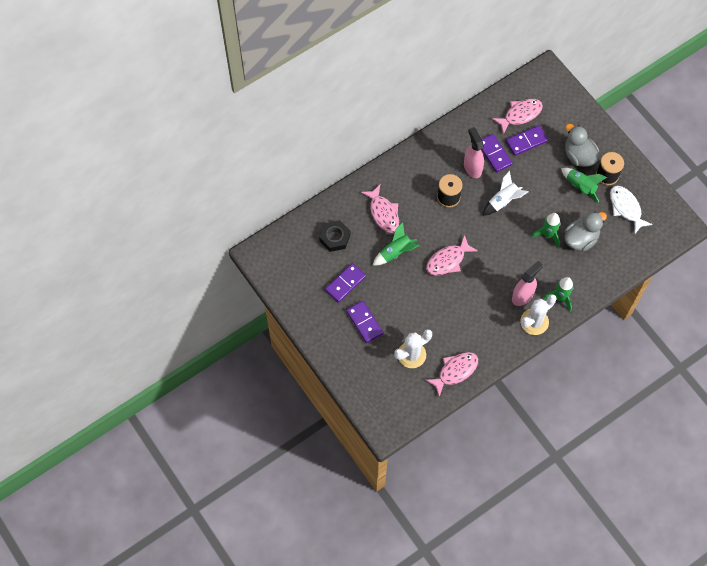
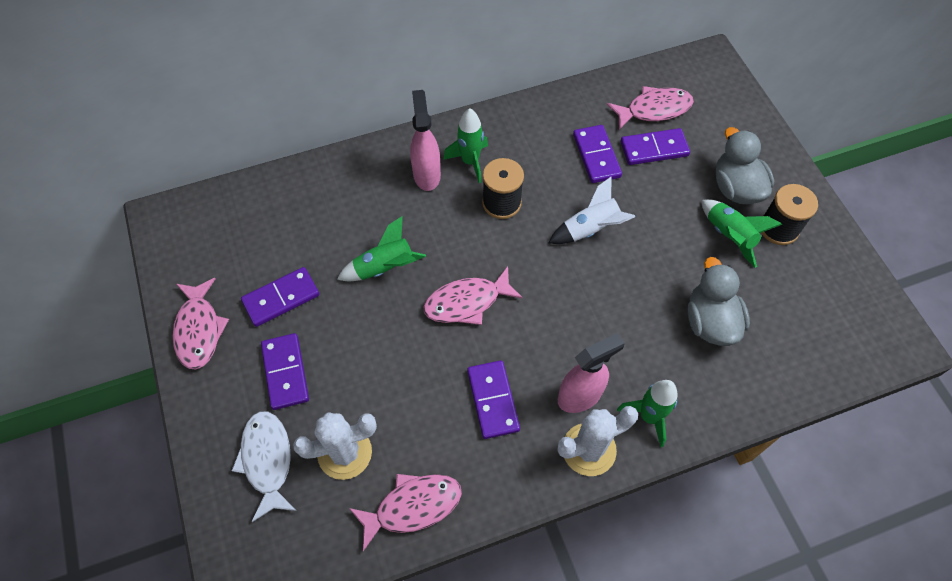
camera: 15 degrees right, 5 degrees down
black nut [319,220,351,252] -> none
pink fish [361,185,399,233] -> pink fish moved to [173,278,229,370]
pink spray bottle [464,127,484,178] -> pink spray bottle moved to [410,90,441,191]
green rocket [532,213,560,248] -> green rocket moved to [443,108,488,183]
grey duck [564,212,607,251] -> grey duck turned 75 degrees counterclockwise [688,257,750,346]
white fish [610,186,653,235] -> white fish moved to [231,411,297,522]
none -> purple domino [467,360,520,439]

